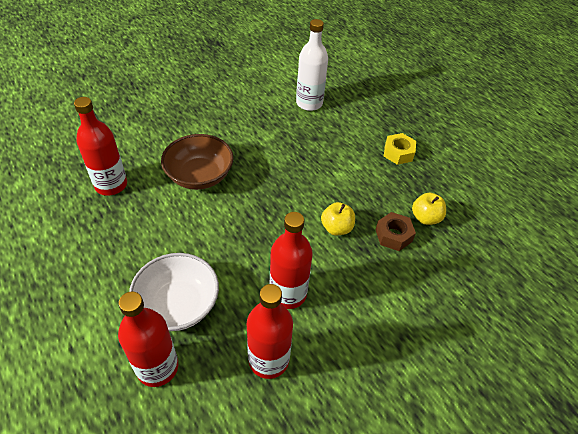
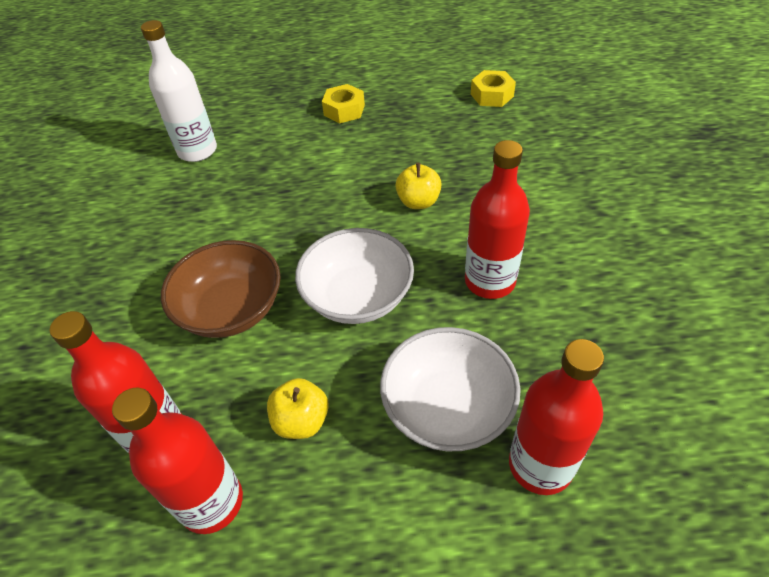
camera: 55 degrees left, 0 degrees up
red bottle [247,284,293,379] -> red bottle moved to [112,388,243,534]
brown nut [375,212,416,251] -> none
yellow apple [412,193,446,225] -> yellow apple moved to [267,378,329,439]
none -> white bowl [295,228,414,324]
none -> yellow nut [471,70,516,107]

